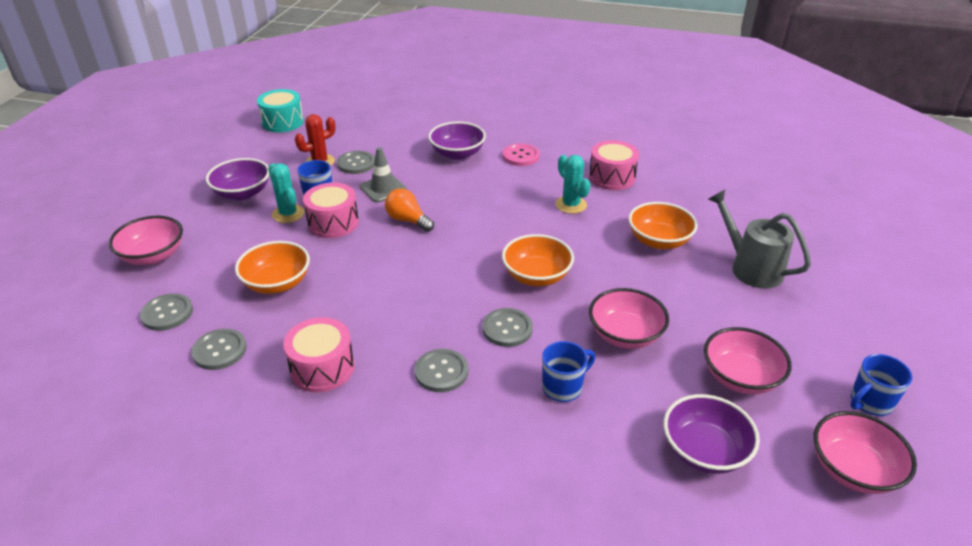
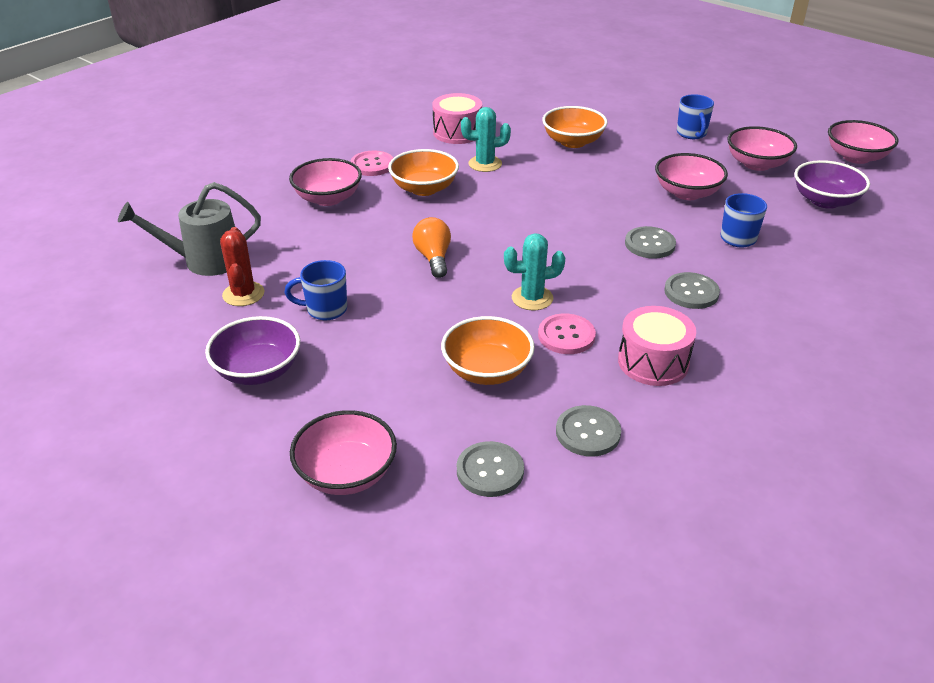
camera: 65 degrees left, 0 degrees up
turquoise drum [257,89,304,132] -> none
turquoise cactus [268,163,305,223] -> turquoise cactus moved to [504,233,565,310]
pink drum [303,183,359,238] -> none
grey button [337,151,375,174] -> none
grey traffic cone [360,147,407,203] -> none
orange light bulb [385,188,434,232] -> orange light bulb turned 105 degrees clockwise [412,217,451,278]
purple bowl [428,121,486,160] -> pink bowl [289,158,362,206]
orange bowl [502,234,574,286] -> orange bowl moved to [388,149,459,196]
grey watering can [708,190,811,289] -> grey watering can moved to [118,182,261,276]
blue mug [850,354,913,416] -> blue mug moved to [677,94,714,139]
none -> pink button [538,314,596,354]

